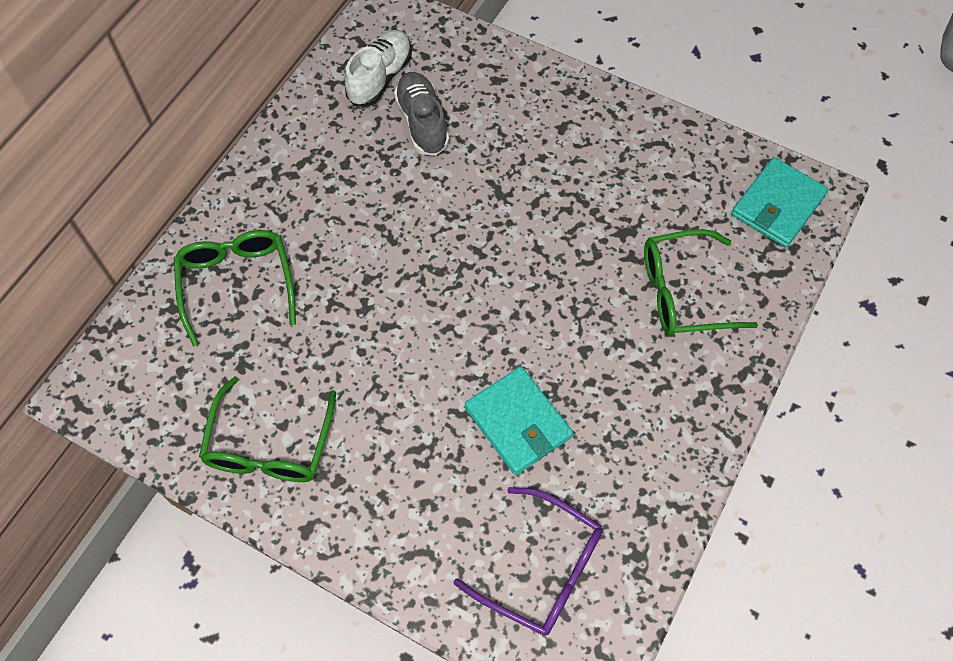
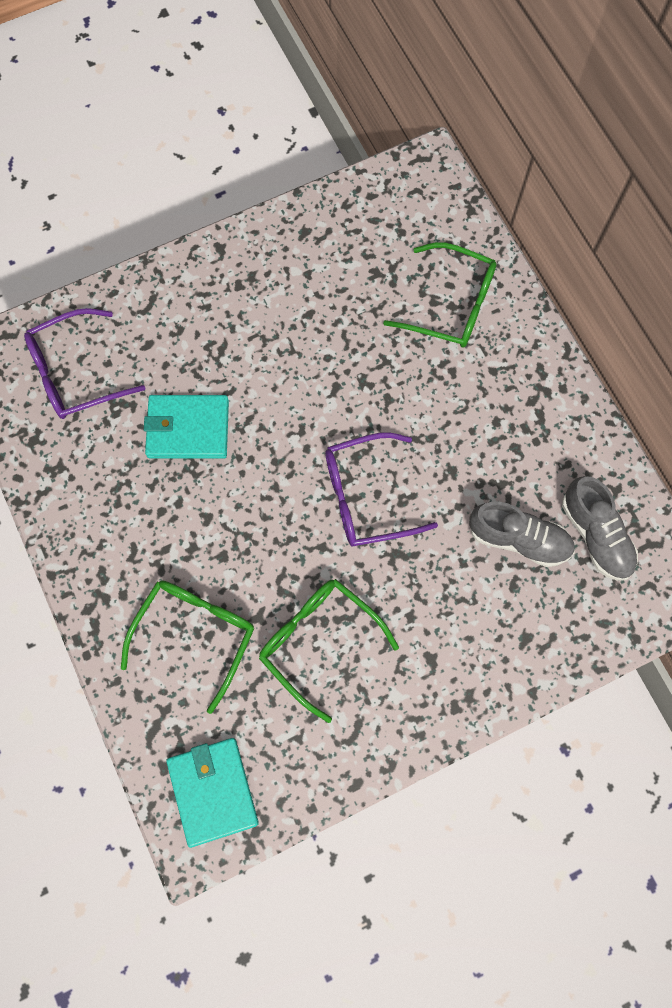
camera: 125 degrees right, 10 degrees up
green glasses [199,376,336,482] -> green glasses moved to [259,579,399,723]
white shoe [345,30,412,106] -> grey shoe [562,476,638,581]
none -> purple glasses [325,432,438,547]

